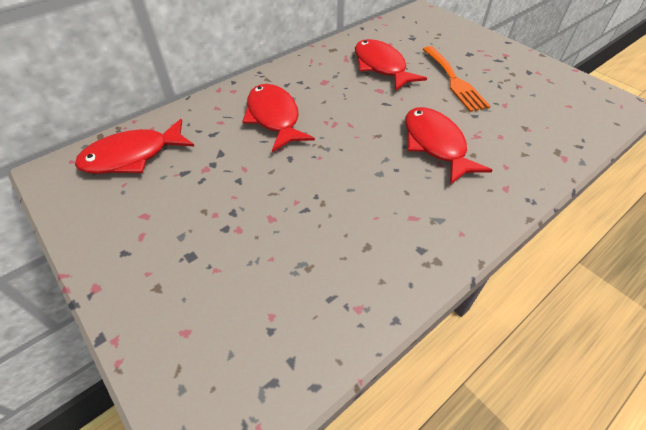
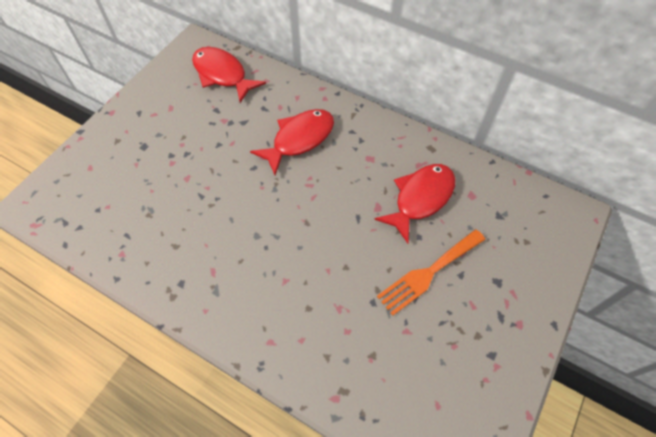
camera: 70 degrees right, 10 degrees up
red fish [405,107,492,185] -> none

